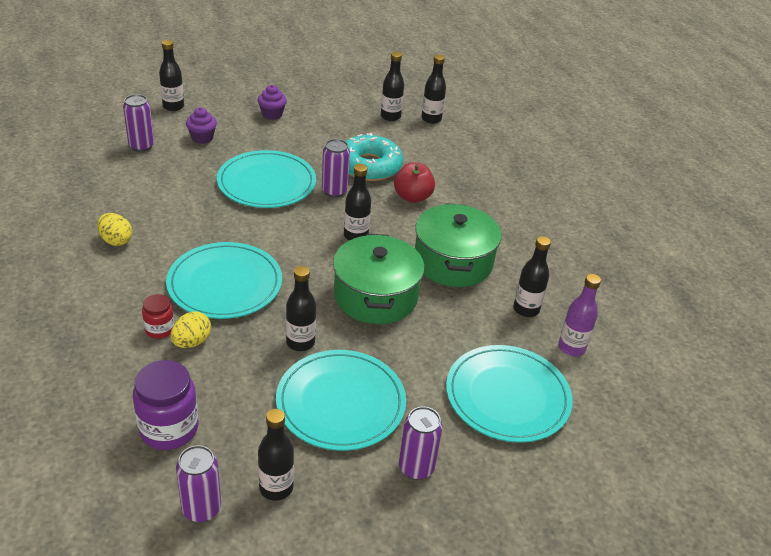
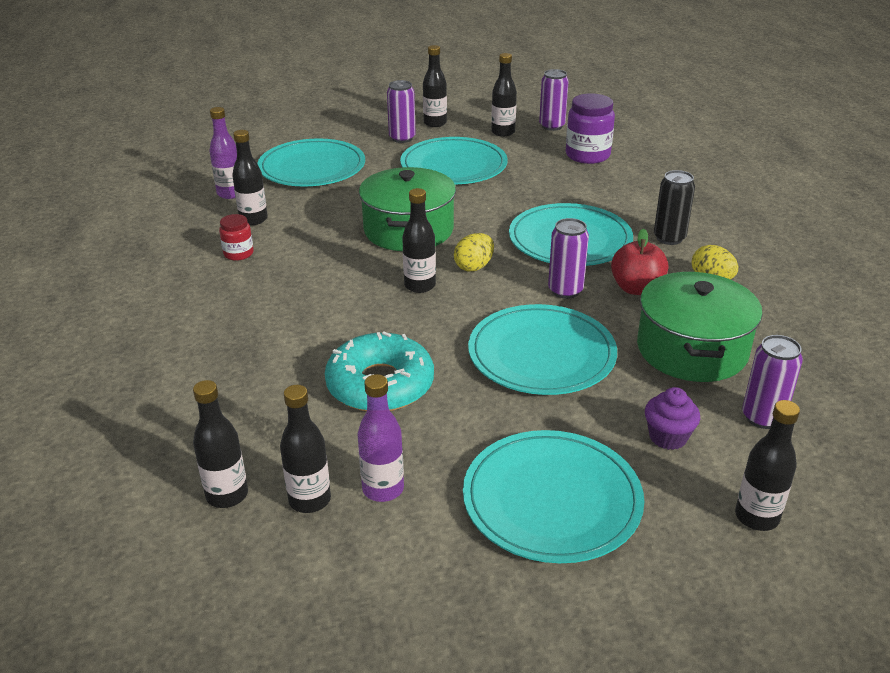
camera: 170 degrees left, 5 degrees down
red jar [142,294,174,339] -> red jar moved to [219,214,254,261]
yellow egg [170,311,211,348] -> yellow egg moved to [454,233,494,271]
purple cupcake [258,85,287,120] -> turquoise plate [463,430,644,563]
black bottle [286,266,316,351] -> black bottle moved to [423,45,447,127]
purple can [322,139,350,198] -> purple can moved to [548,218,589,299]
red apple [394,163,435,203] -> red apple moved to [611,229,668,295]
green pot [415,203,501,287] -> green pot moved to [637,272,763,382]
none -> purple bottle [358,374,404,502]
none -> black can [654,170,695,245]

